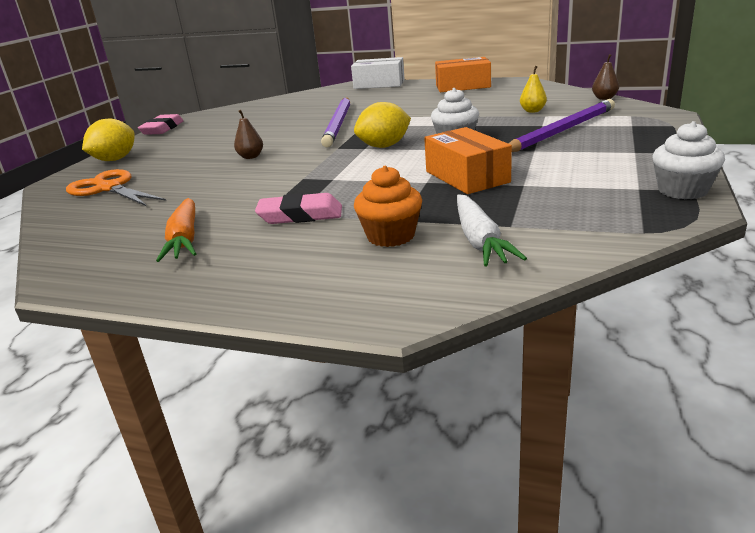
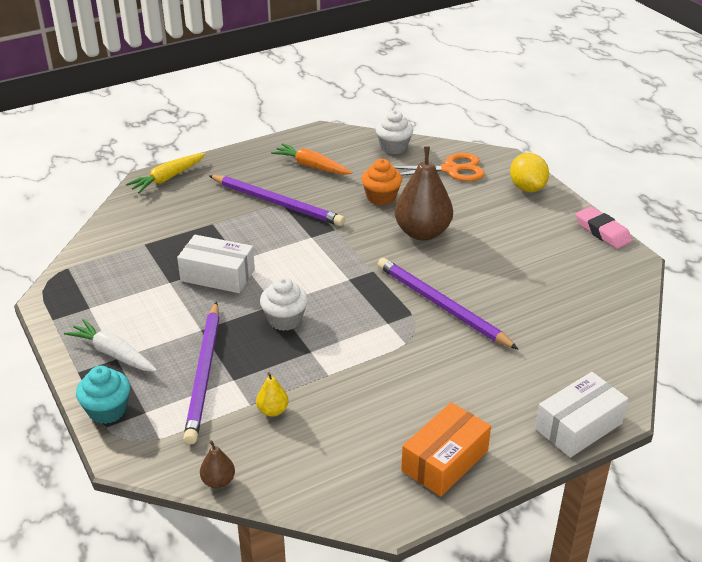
camera: 130 degrees right, 10 degrees up
brown pear [234,110,263,159] -> brown pear [395,146,453,241], size x2.23
pink eraser [255,193,342,224] -> purple pencil [208,175,345,226]
yellow lemon [354,102,411,148] -> none
orange cupcake [354,166,422,247] -> orange cupcake moved to [361,159,402,206]
orange box [424,127,512,194] -> white box [177,235,255,293]
white carrot [457,194,527,267] -> white carrot moved to [64,319,157,372]
white cupcake [652,121,725,199] -> white cupcake moved to [376,110,413,154]
none -> turquoise cupcake [76,366,130,424]
none -> yellow carrot [126,153,205,193]

